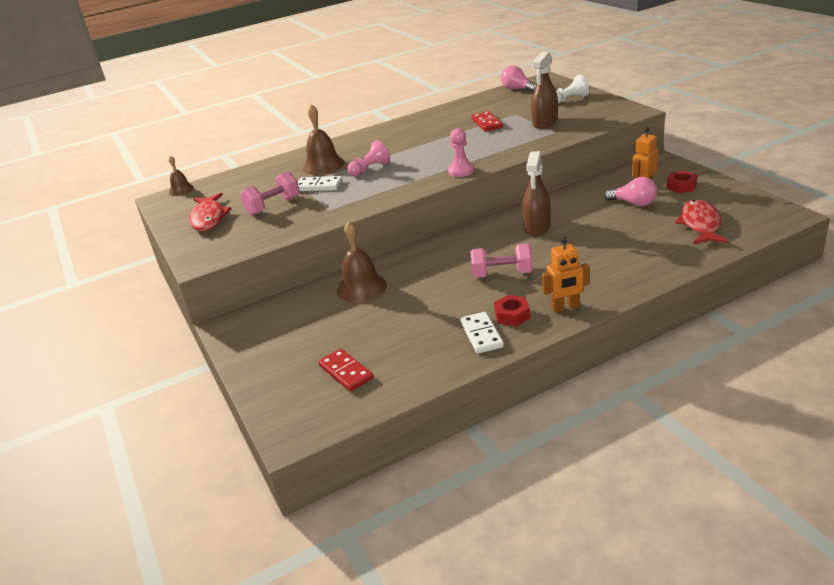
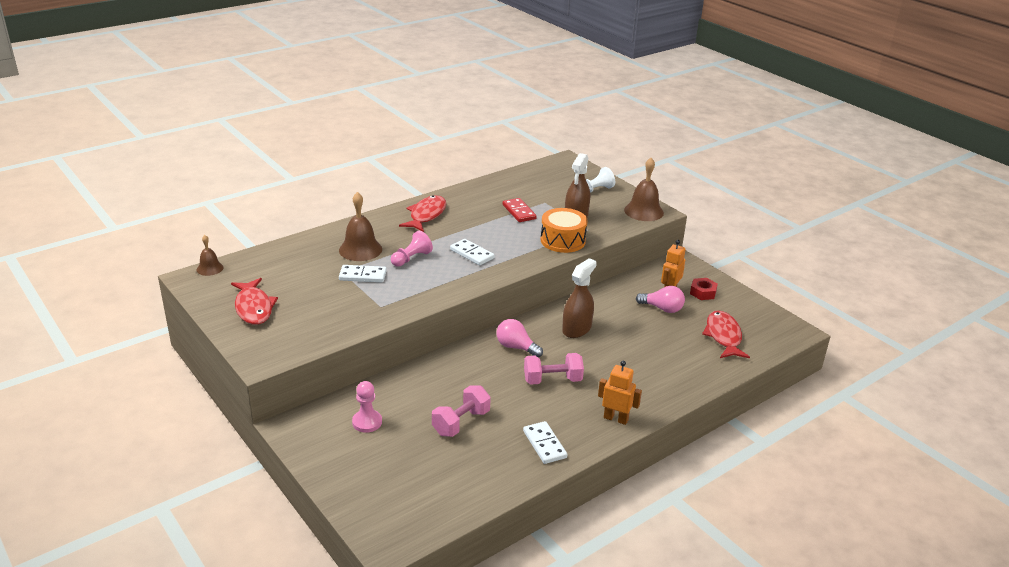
camera: 15 degrees left, 0 degrees up
pink dumbbell [240,171,300,216] -> pink dumbbell moved to [432,386,491,437]
red domino [318,349,374,392] -> none
brown bell [337,221,387,303] -> brown bell moved to [624,158,664,221]
pink pawn [448,128,474,177] -> pink pawn moved to [352,381,382,433]
red nut [494,295,530,326] -> none
pink light bulb [501,65,537,92] -> pink light bulb moved to [497,319,543,357]
brown spray bottle [522,151,551,236] -> brown spray bottle turned 150 degrees counterclockwise [562,258,597,338]
orange robot [542,237,589,313] -> orange robot turned 135 degrees counterclockwise [598,361,642,425]
none -> red fish [399,195,446,232]
none -> white domino [450,239,494,265]
none -> orange drum [541,208,588,253]

